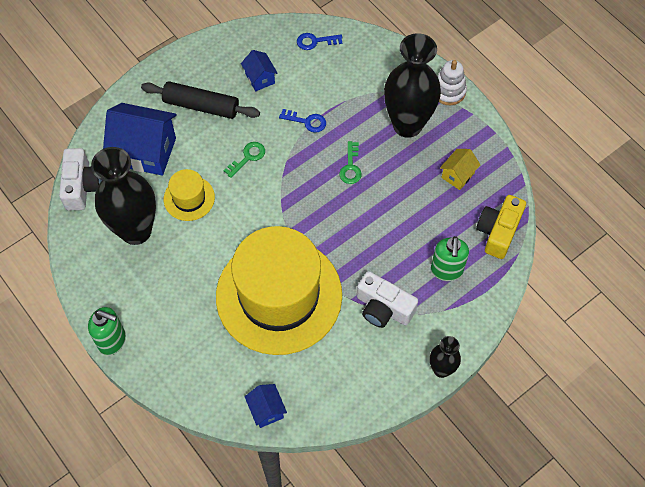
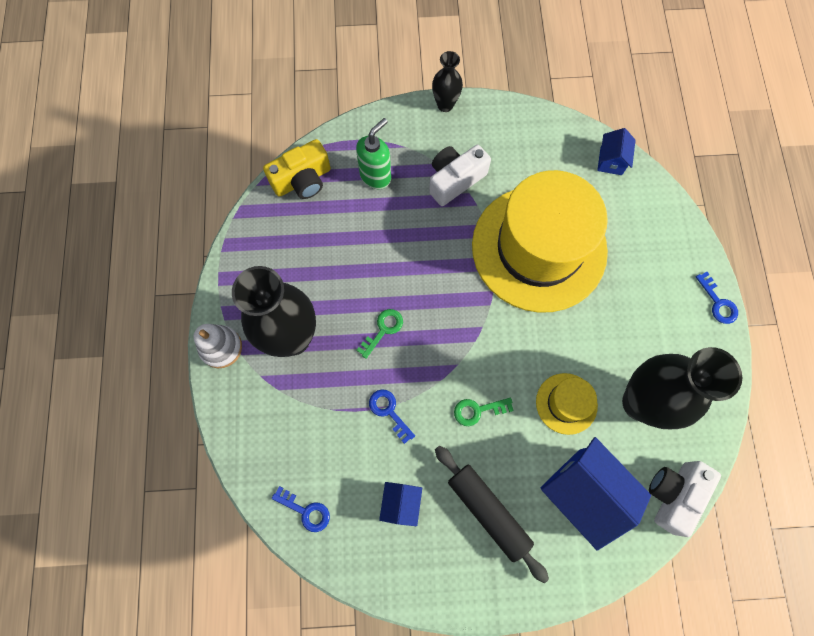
camera: 145 degrees left, 10 degrees up
green soap dispenser [88,307,126,356] -> blue key [696,272,738,324]
white camera [357,271,418,328] -> white camera turned 105 degrees counterclockwise [429,145,491,206]
yellow house [440,149,481,190] -> none

